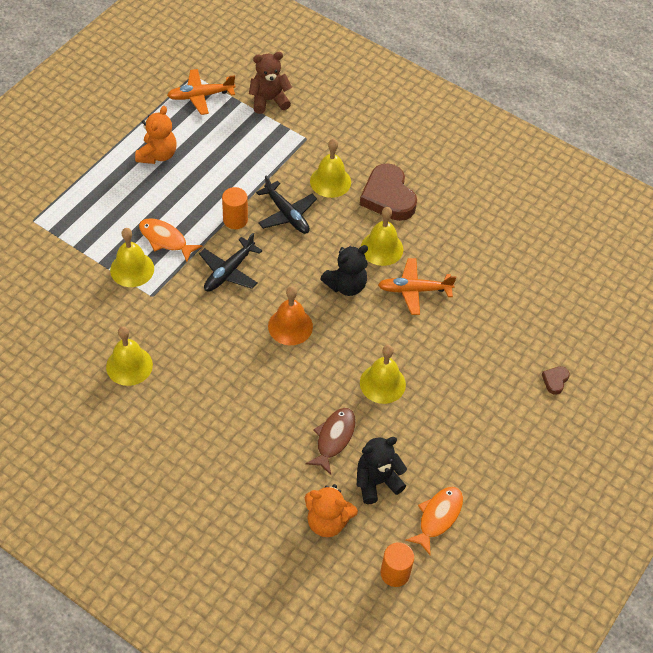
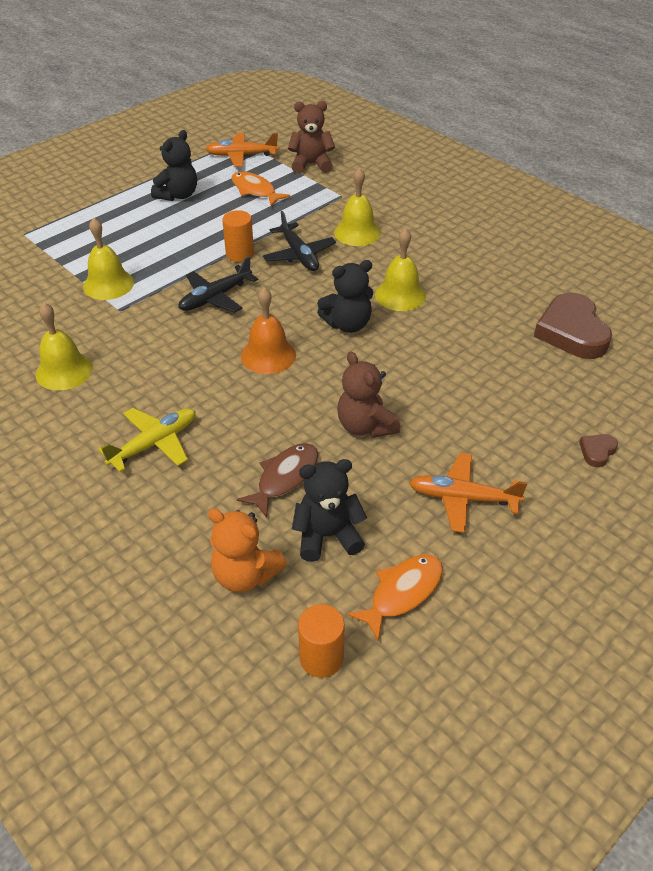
camera: 15 degrees right, 10 degrees down
orange teddy bear [135,106,177,164] -> black teddy bear [151,130,197,201]
orange fish [139,218,202,262] -> orange fish moved to [231,172,291,206]
brown heart [360,163,417,221] -> brown heart moved to [534,293,612,359]
yellow bell [360,345,406,404] -> brown teddy bear [337,352,400,438]
orange plane [378,258,456,315] -> orange plane moved to [409,453,528,533]
none -> yellow plane [98,408,196,472]

